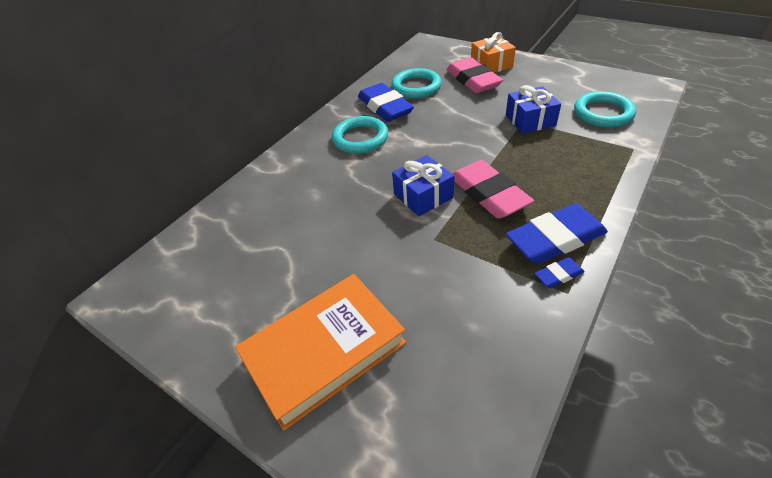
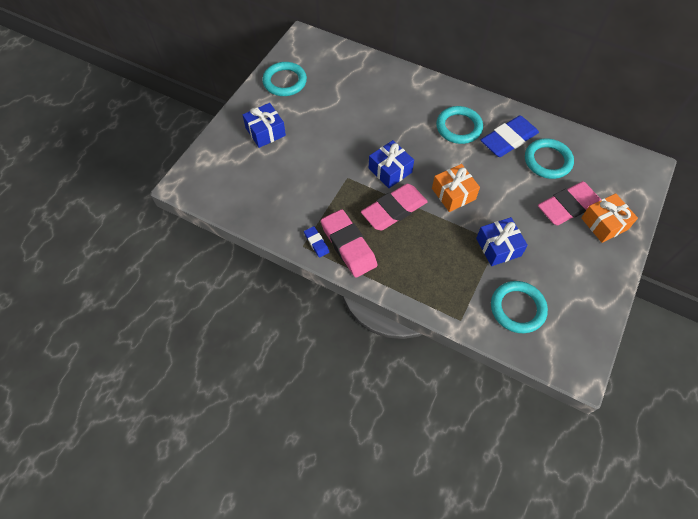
camera: 80 degrees right, 15 degrees up
orange book [235,274,406,431] -> blue gift [243,103,286,148]
blue eraser [506,204,608,264] -> pink eraser [321,209,378,277]
none -> turquoise ring [262,62,307,96]
none -> orange gift [432,164,480,212]

